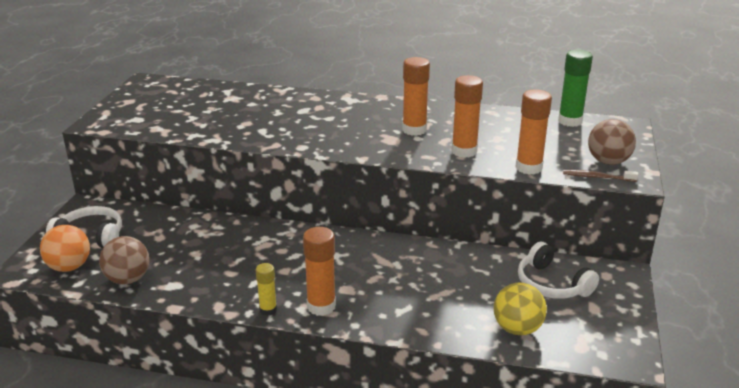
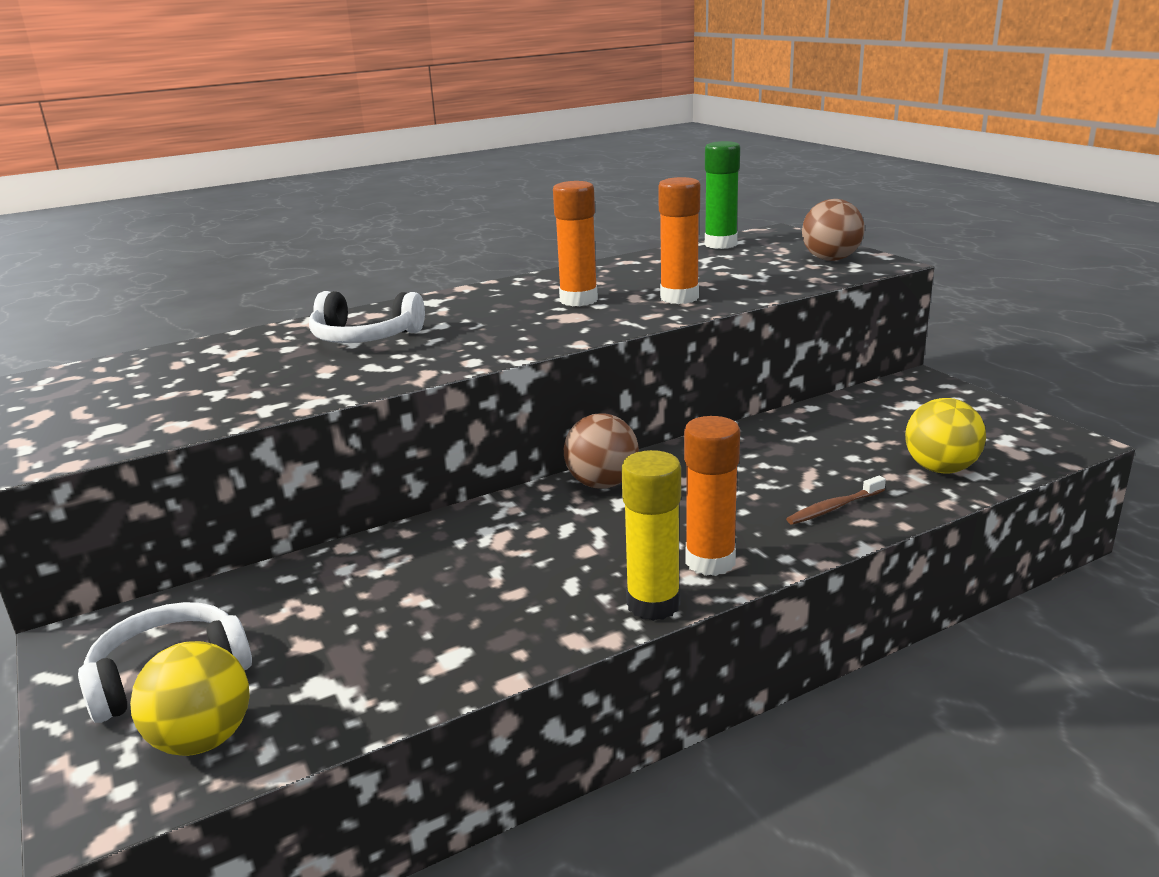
camera: 40 degrees left, 5 degrees down
orange ball [40,225,90,272] -> yellow ball [130,641,250,756]
brown ball [99,236,149,284] -> brown ball moved to [564,413,639,489]
yellow glue stick [256,263,277,316] -> yellow glue stick [621,450,681,621], size x1.67
orange glue stick [516,89,552,174] -> none
white headphones [518,242,599,299] -> white headphones moved to [309,291,425,343]
brown toothbrush [563,170,638,182] -> brown toothbrush moved to [786,476,886,525]

